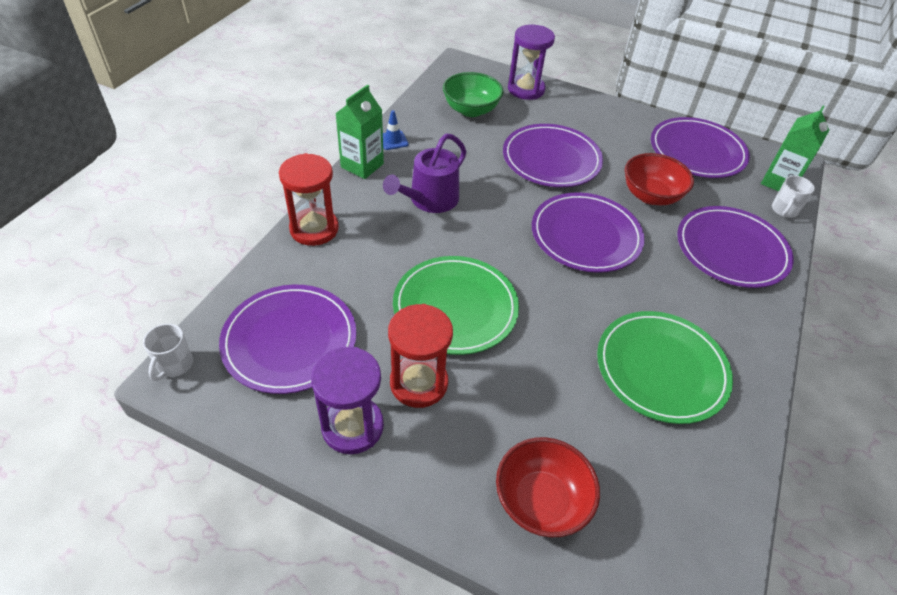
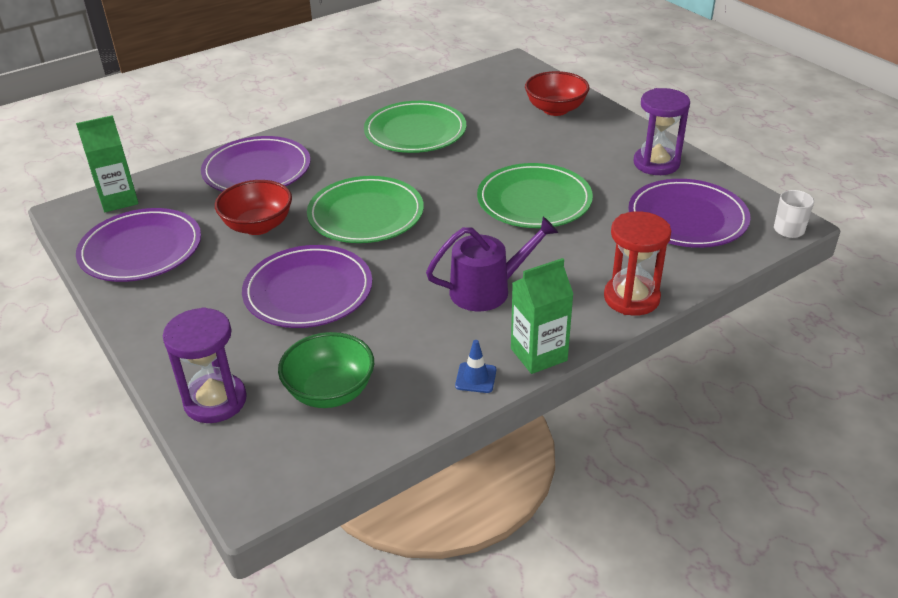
camera: 145 degrees left, 10 degrees down
red hourglass [388,304,453,408] -> none
purple plate [532,192,645,273] -> green plate [307,176,424,243]
white mug [772,176,815,218] -> none

